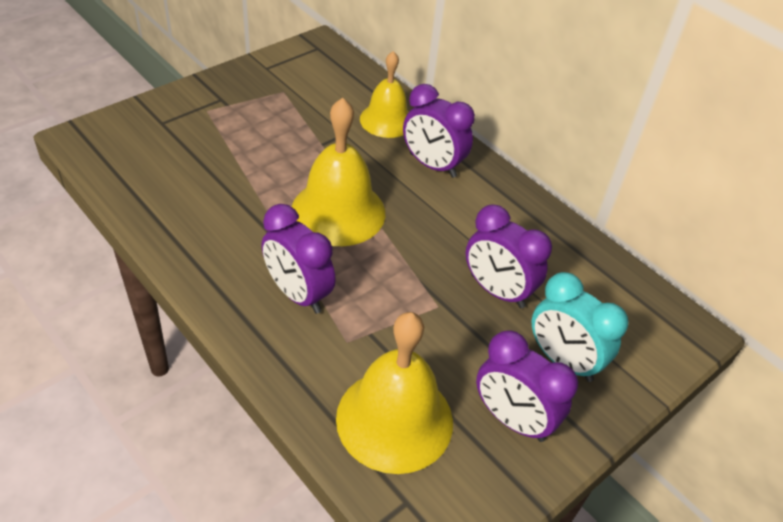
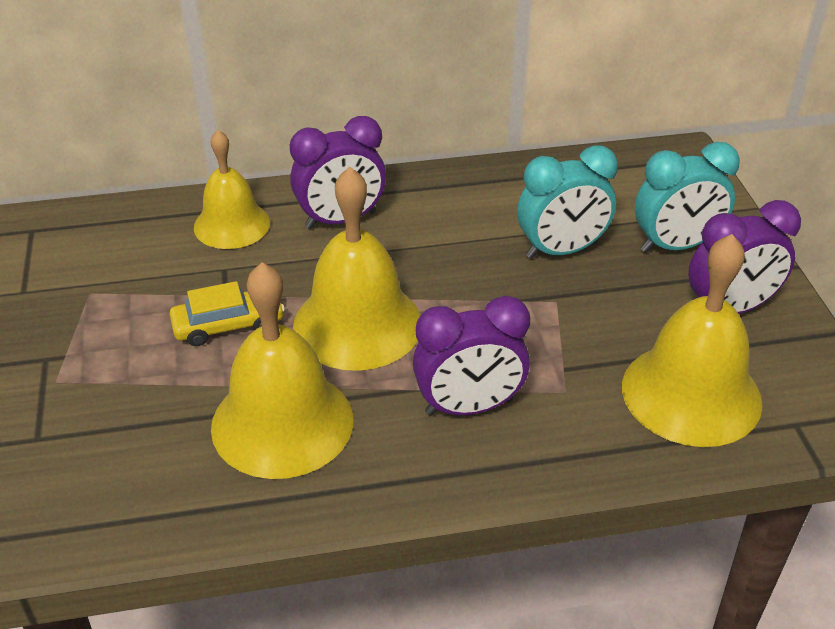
camera: 55 degrees left, 5 degrees down
purple clock [466,204,552,308] -> turquoise clock [517,145,618,259]
none -> yellow car [169,281,285,346]
none -> yellow bell [211,262,353,479]

